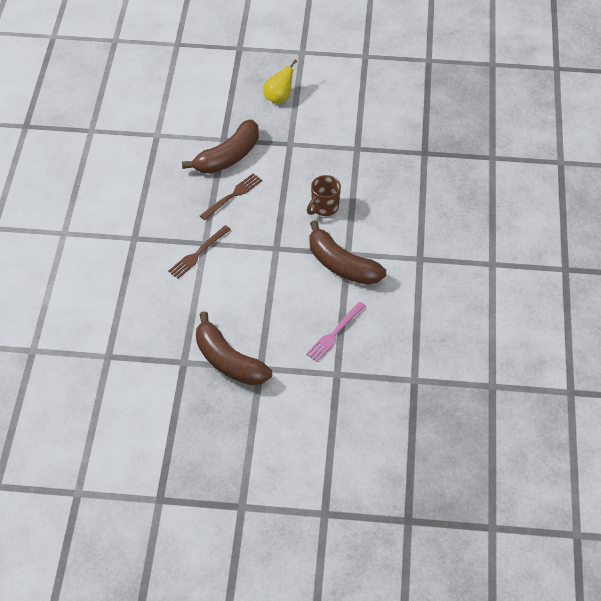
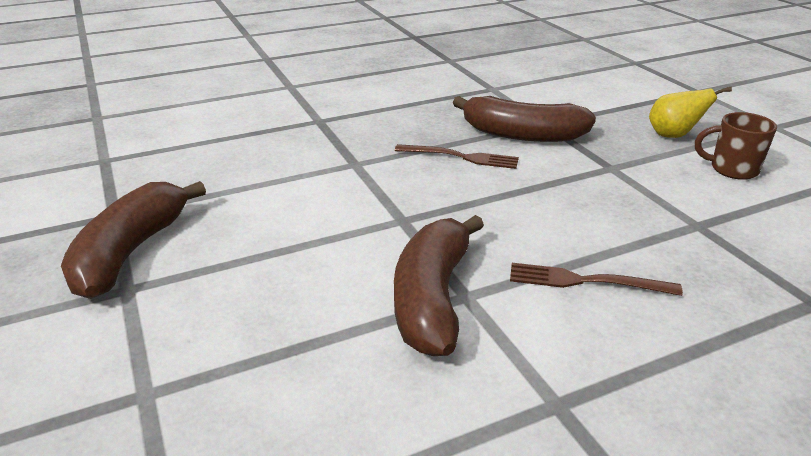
camera: 60 degrees right, 20 degrees down
brown fork [168,225,231,279] -> brown fork moved to [510,263,683,296]
pink fork [306,302,366,362] -> none
brown mug [307,175,341,216] -> brown mug moved to [695,112,777,180]

